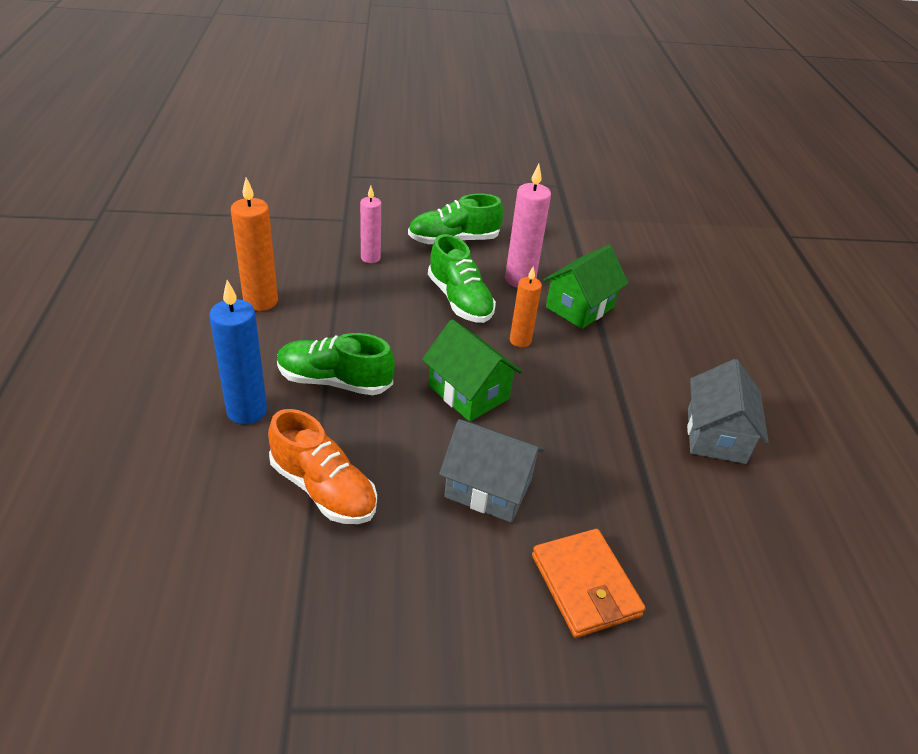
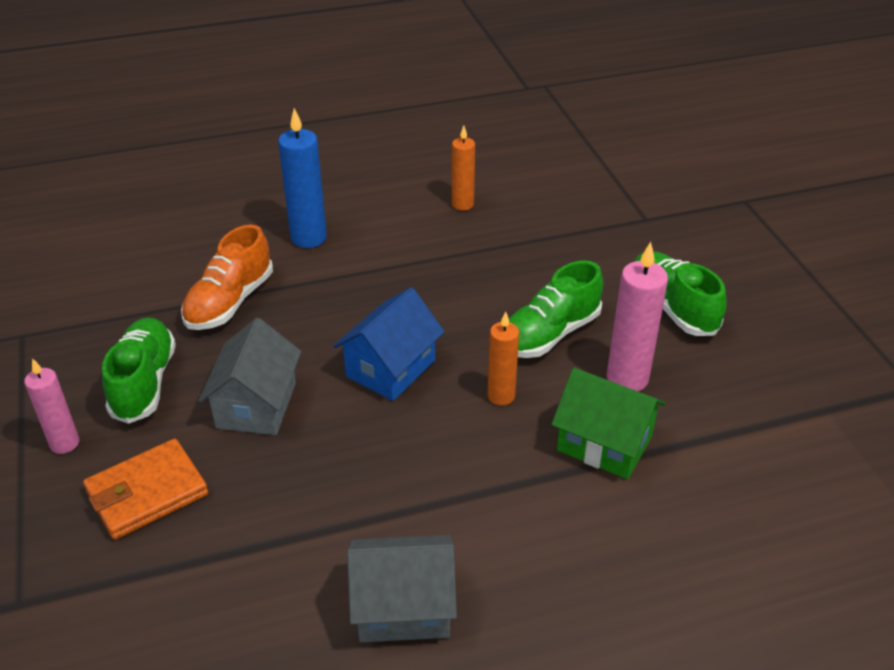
camera: 80 degrees right, 0 degrees up
orange candle [231,177,278,311] -> orange candle [452,126,475,211], size x0.65
green shoe [277,333,395,395] -> green shoe moved to [102,317,176,424]
pink candle [360,186,381,263] -> pink candle moved to [24,358,79,454]
green house [422,319,522,422] -> blue house [333,287,444,401]

